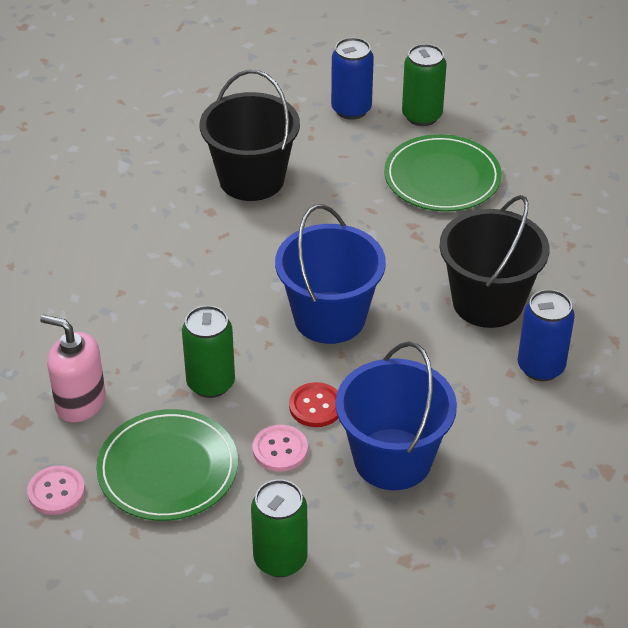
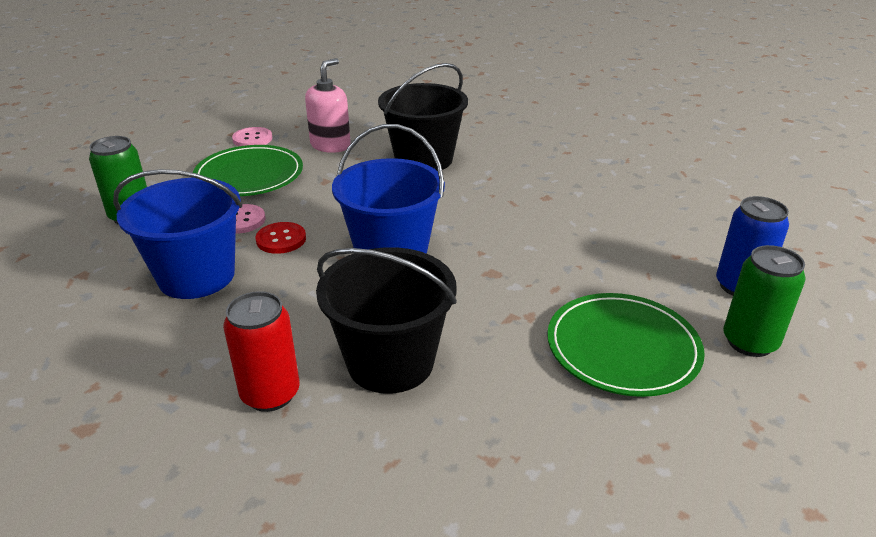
camera: 95 degrees right, 10 degrees down
green can [182,305,235,398] -> none
black bucket [200,70,300,201] -> black bucket moved to [378,63,468,171]
blue can [518,289,575,381] -> red can [223,291,300,412]

